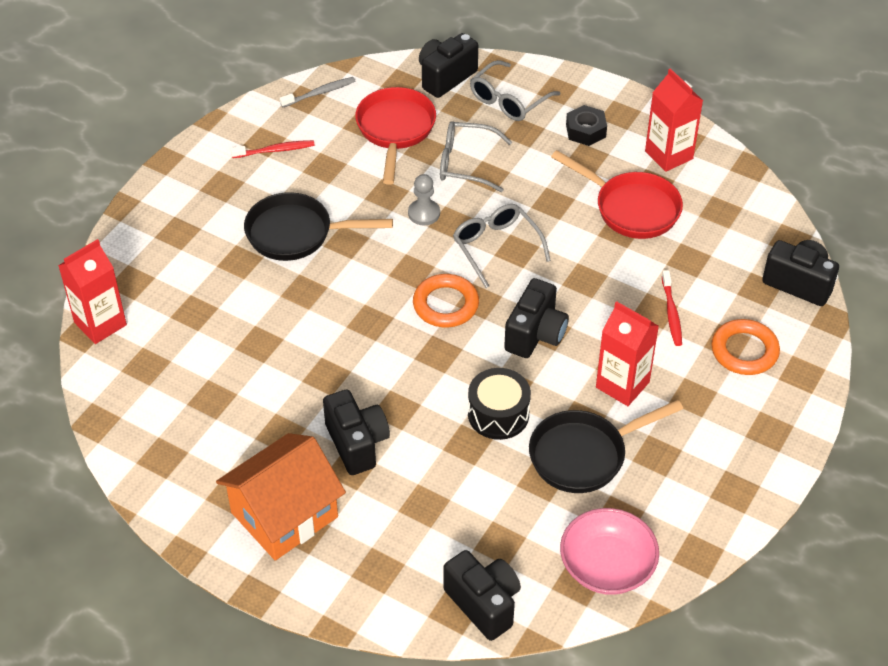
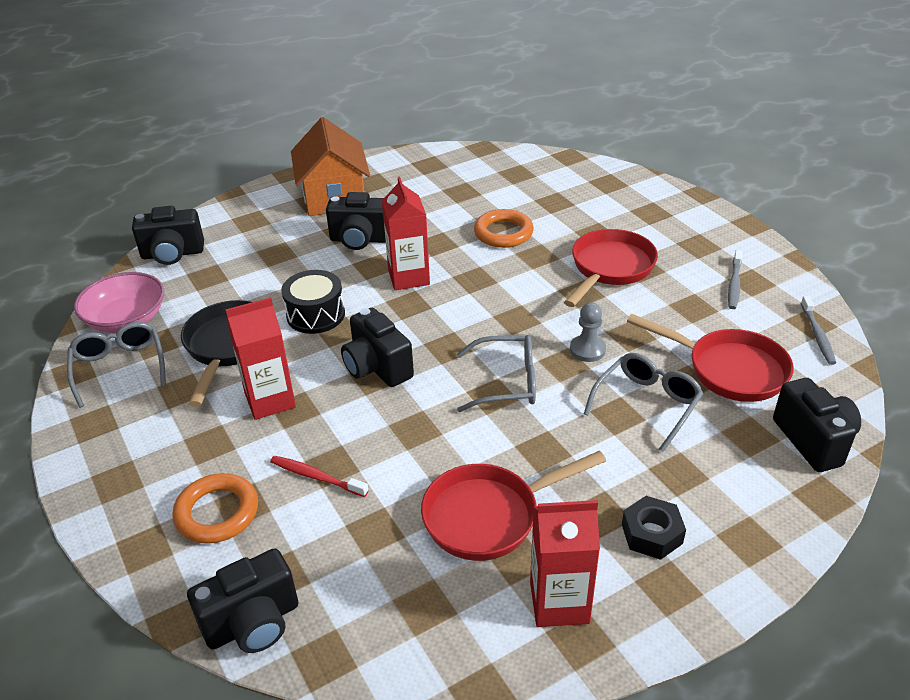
camera: 120 degrees right, 10 degrees down
red carton [58,239,127,344] -> red carton moved to [382,176,430,290]
red toothbrush [231,140,315,158] -> grey toothbrush [728,250,742,309]
black pan [244,192,393,261] -> red pan [564,229,658,307]
orange ring [413,274,479,327] -> orange ring moved to [474,209,534,248]
grey glasses [470,60,560,121] -> grey glasses moved to [67,322,166,408]

